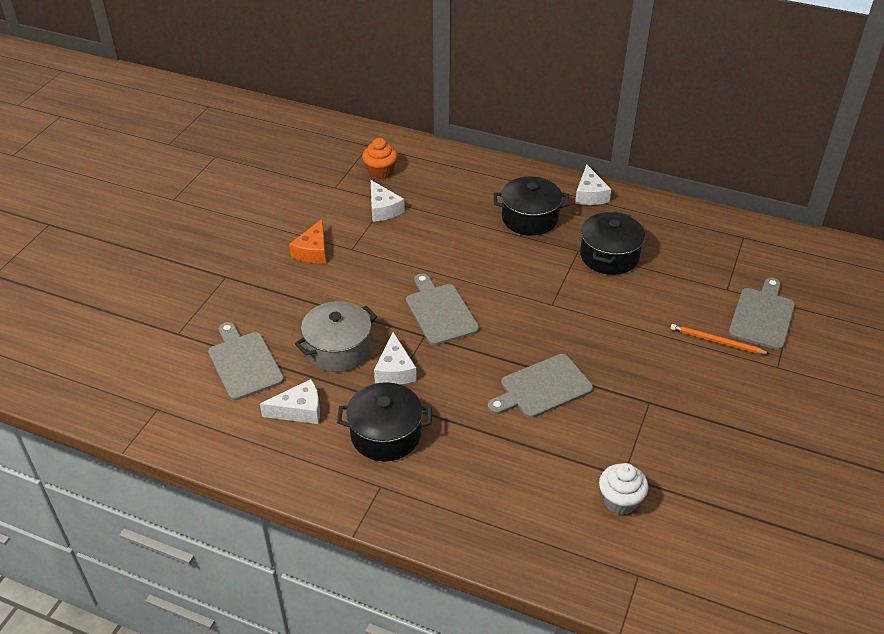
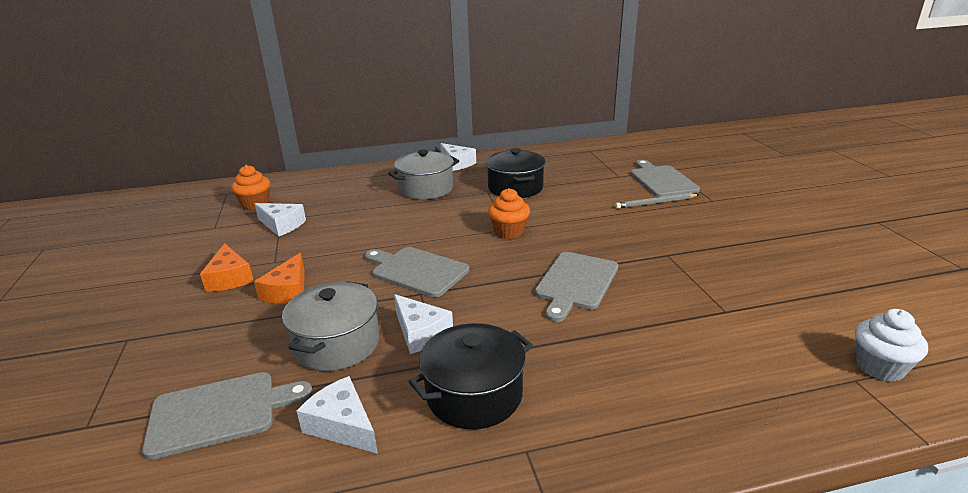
camera: 35 degrees left, 15 degrees down
grey cutting board [208,322,284,400] -> grey cutting board turned 135 degrees clockwise [142,372,313,460]
white cheese [260,379,320,424] -> white cheese turned 90 degrees counterclockwise [297,376,378,454]
black pot [494,176,570,236] -> grey pot [388,149,459,199]
white cupcake [599,463,649,515] -> white cupcake moved to [855,309,928,382]
orange pencil [670,324,770,354] -> grey pencil [615,193,699,209]
none -> orange cheese [254,253,305,304]
none -> orange cupcake [488,188,530,239]

